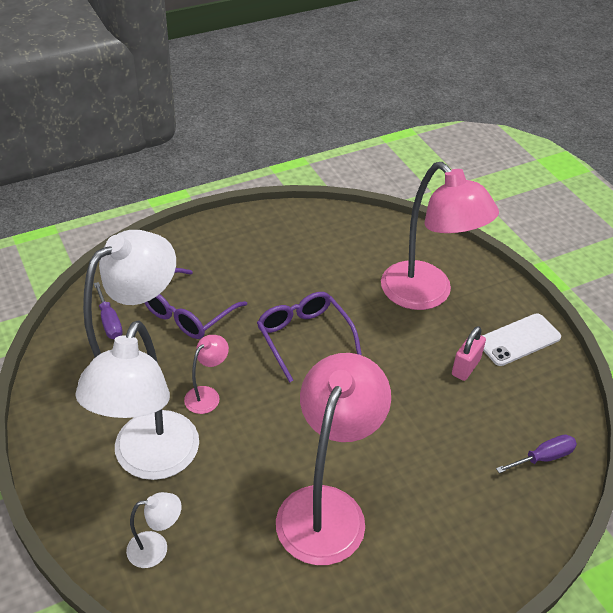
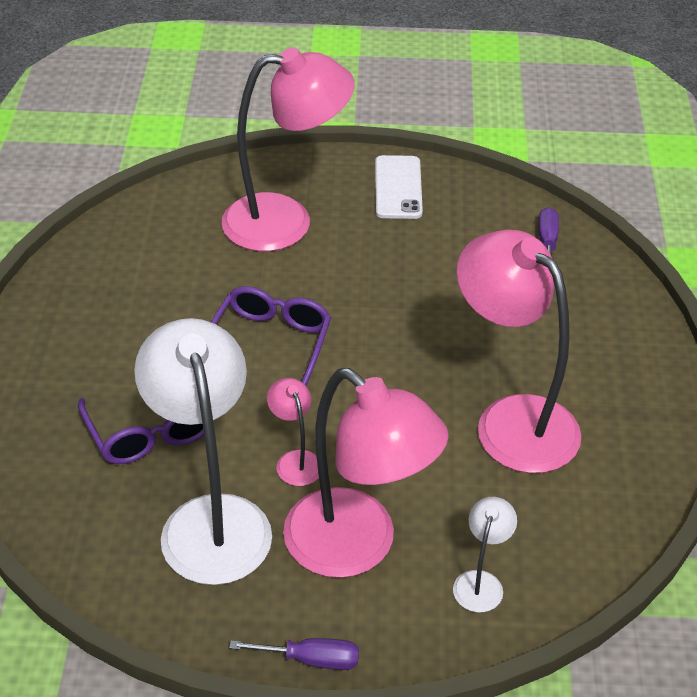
camera: 60 degrees left, 0 degrees up
white lamp [75,321,199,480] -> pink lamp [283,368,448,578]
purple screwdriver [94,282,123,339] -> purple screwdriver moved to [229,638,359,670]
purple glasses [257,292,362,383] -> purple glasses turned 105 degrees clockwise [211,286,331,385]
pink padlock [452,326,486,381] -> none

